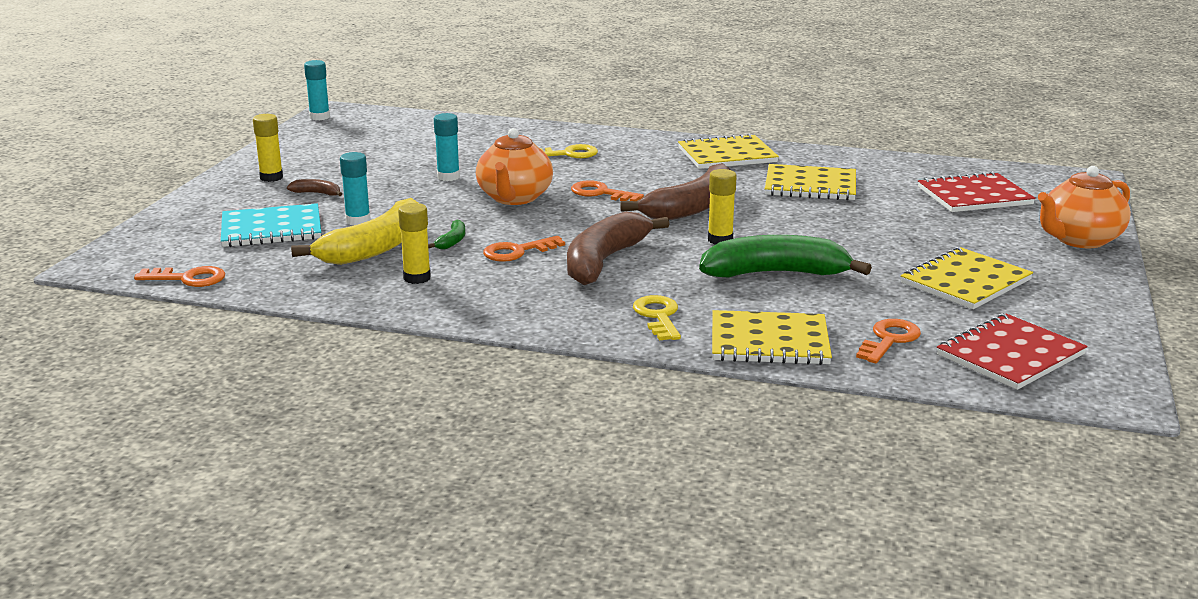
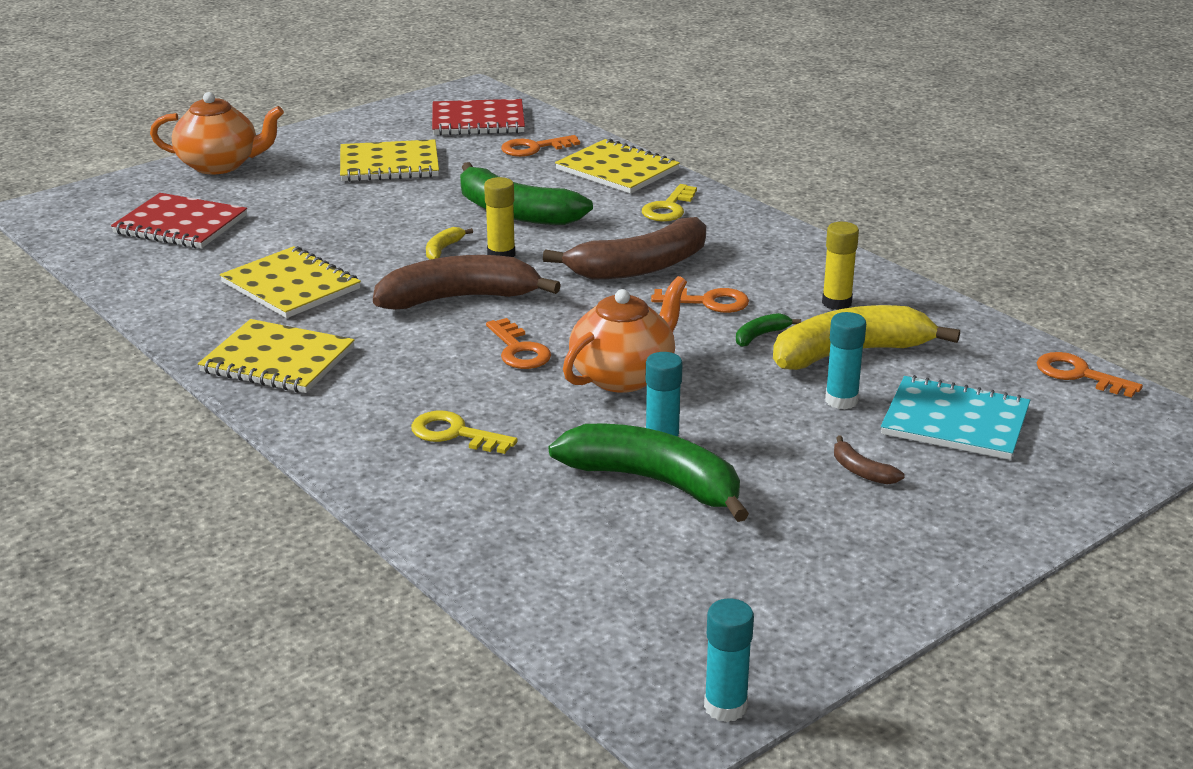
camera: 145 degrees left, 5 degrees up
yellow glue stick [253,114,283,182] -> none
none -> yellow banana [426,227,473,260]
none -> green banana [549,424,749,522]

